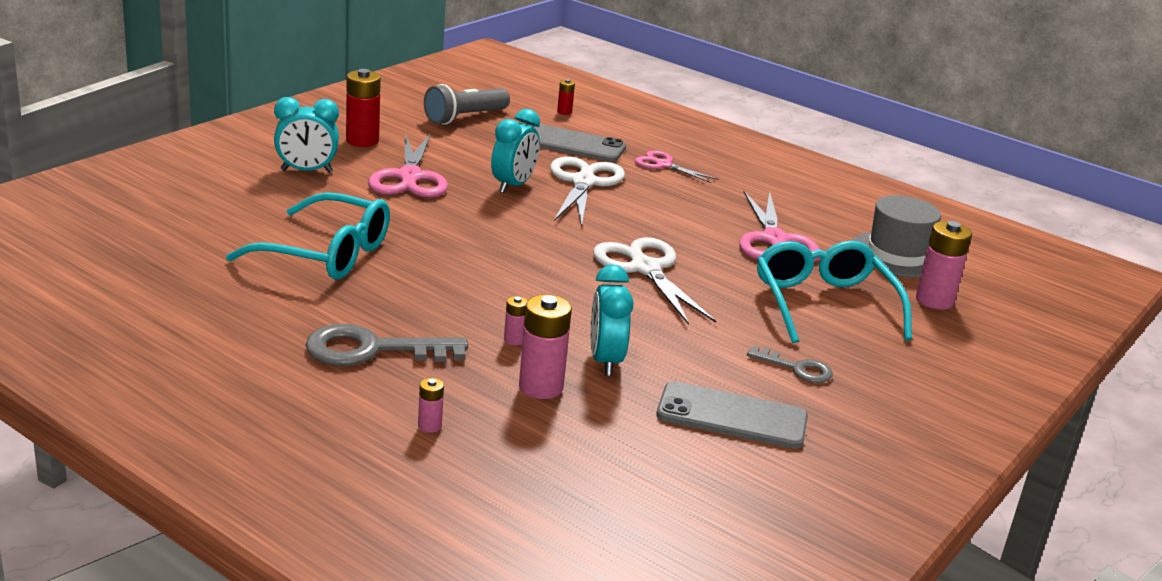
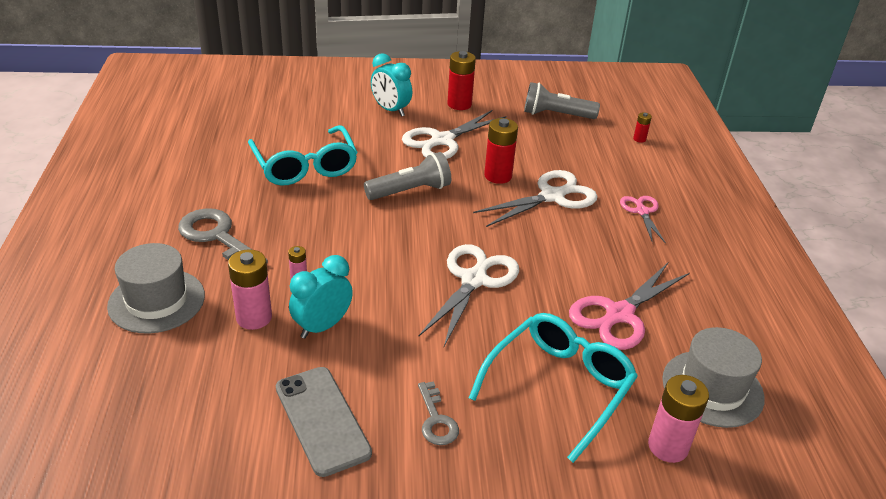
camera: 50 degrees right, 10 degrees up
pink scissors [368,133,448,198] -> white scissors [402,110,507,159]
pink battery [418,378,444,433] -> grey hat [107,243,205,333]
turquoise clock [491,109,540,193] -> red battery [484,118,518,184]
grey phone [530,124,626,162] -> none
none -> grey flashlight [364,152,451,200]

